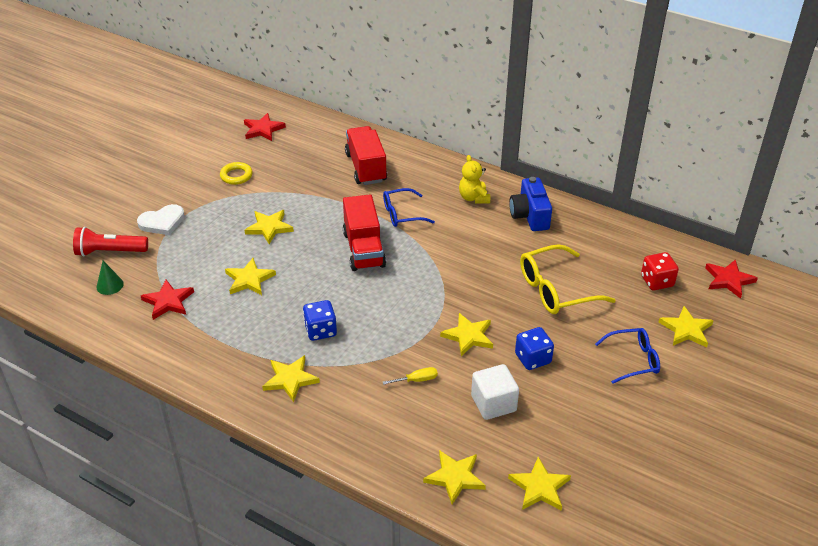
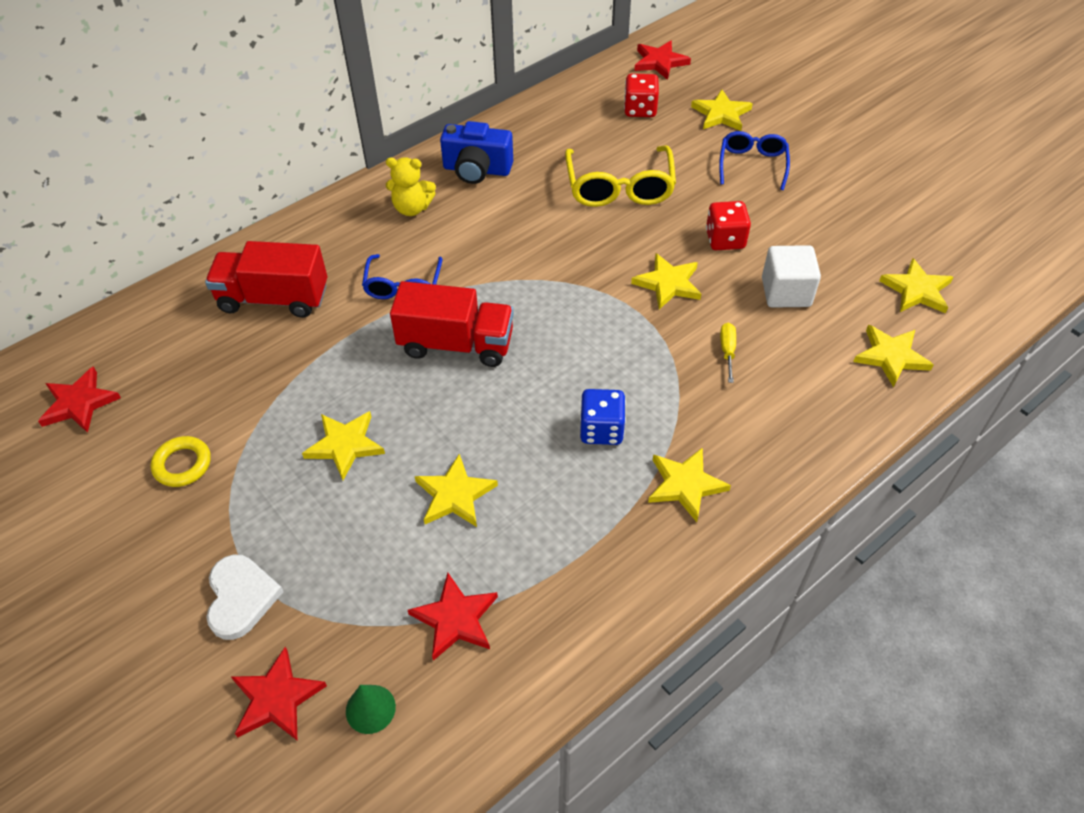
camera: 70 degrees left, 10 degrees up
red flashlight [73,227,148,256] -> red star [231,647,327,740]
blue dice [515,327,554,370] -> red dice [706,201,751,250]

